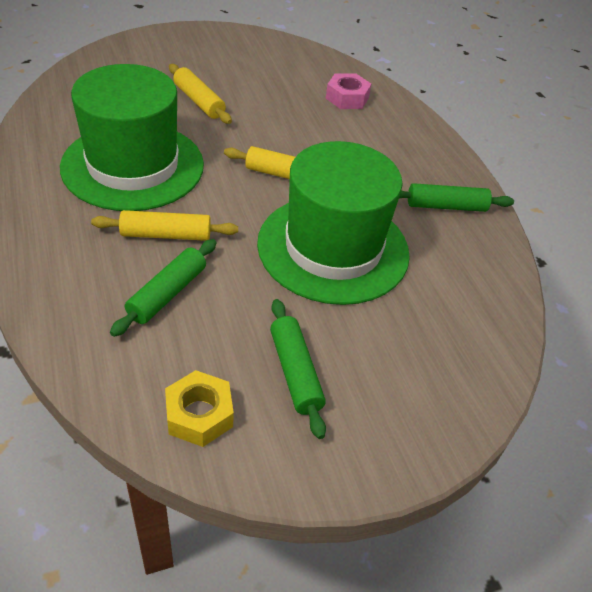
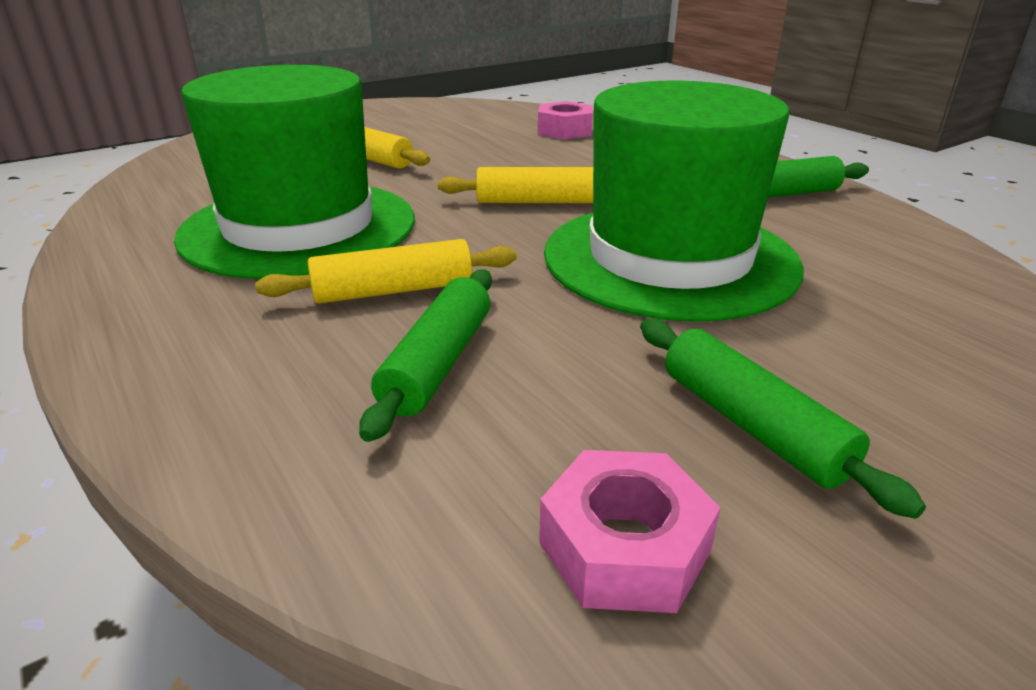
camera: 10 degrees left, 15 degrees down
yellow nut [165,370,234,447] -> pink nut [539,450,721,613]

